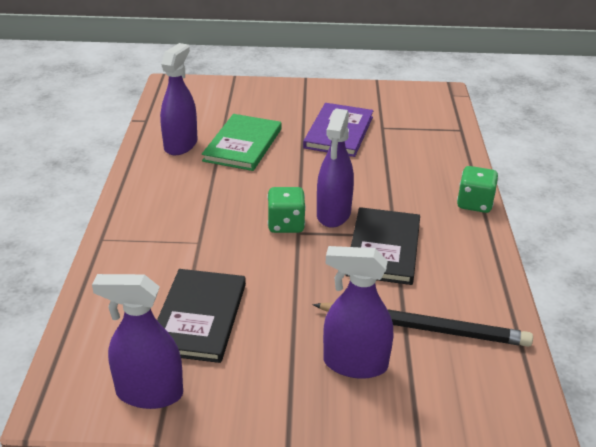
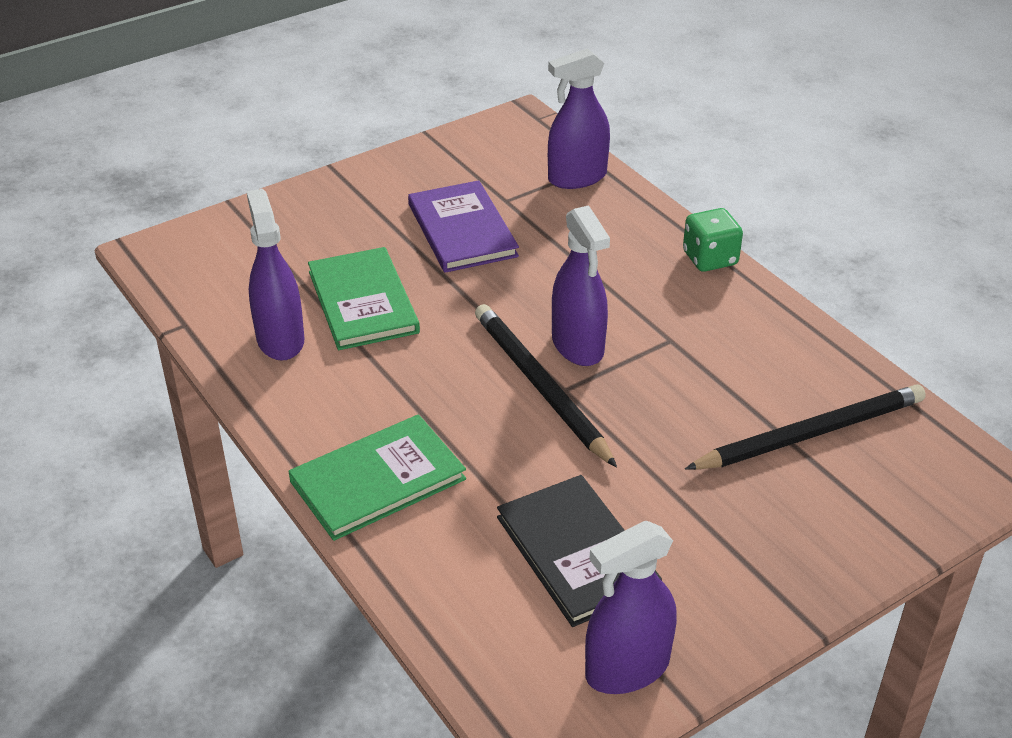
camera: 35 degrees left, 5 degrees up
green dice [267,187,306,233] -> black pencil [475,304,617,468]
purple spray bottle [323,246,393,379] -> purple spray bottle moved to [548,48,610,189]
black book [346,207,420,285] -> none
none -> green book [288,414,466,541]

